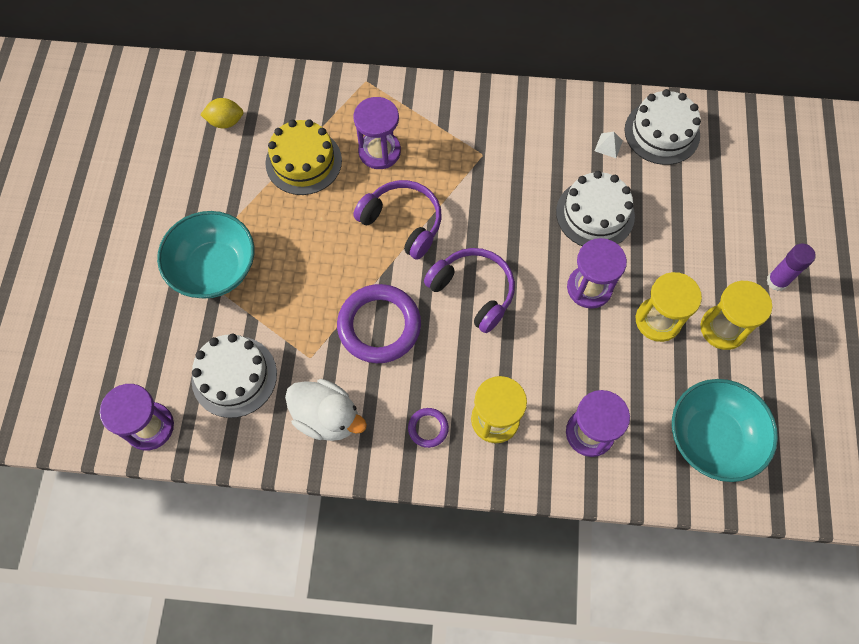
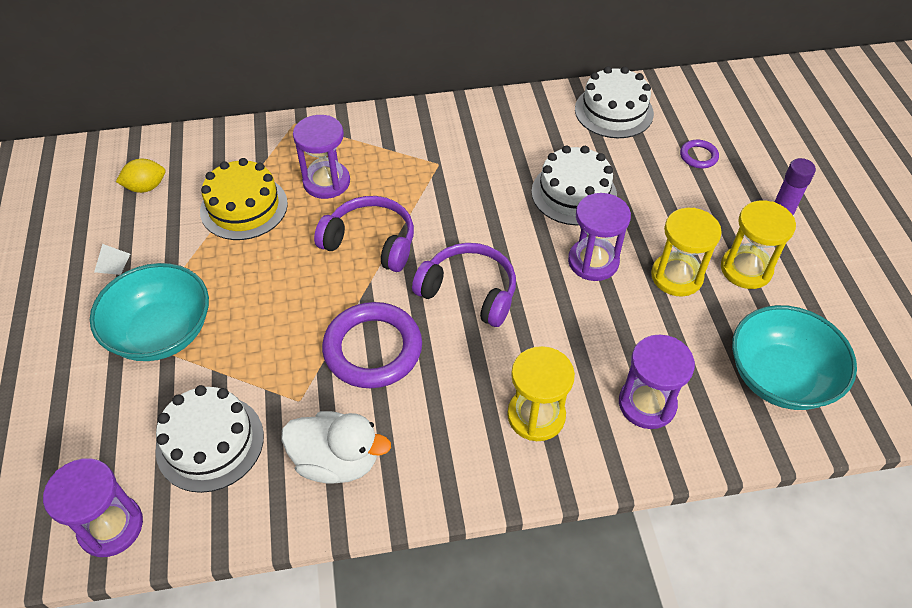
camera: 15 degrees left, 15 degrees down
purple ring [408,408,449,448] -> purple ring moved to [680,140,719,168]
white pyramid [595,132,623,158] -> white pyramid moved to [94,244,130,275]

